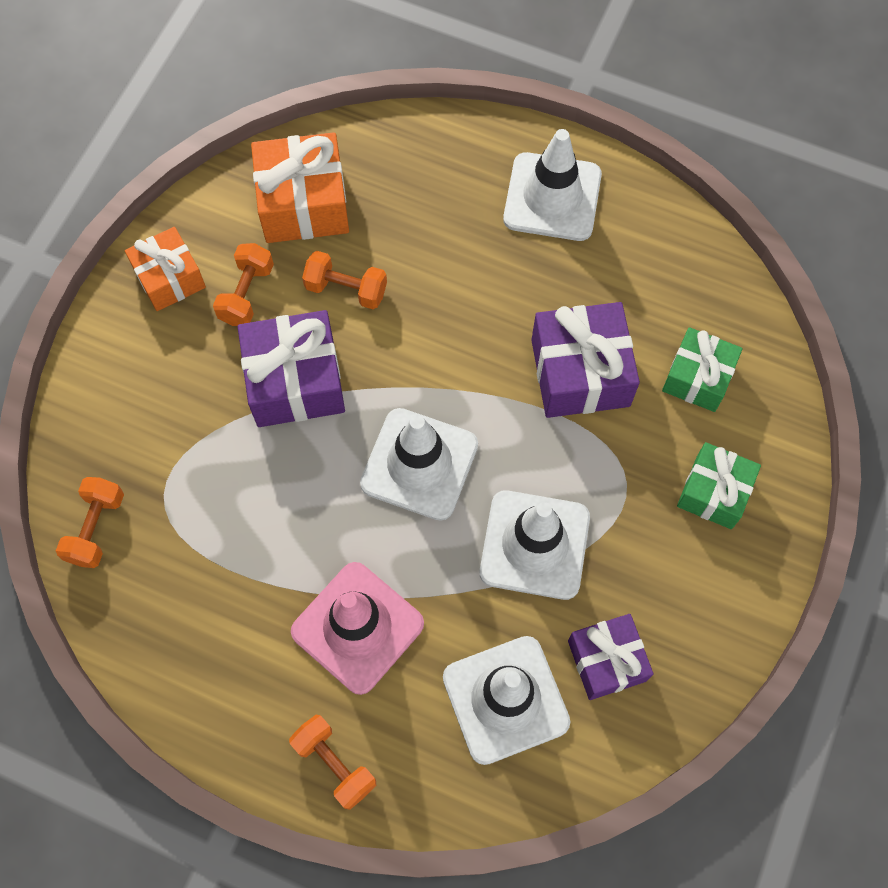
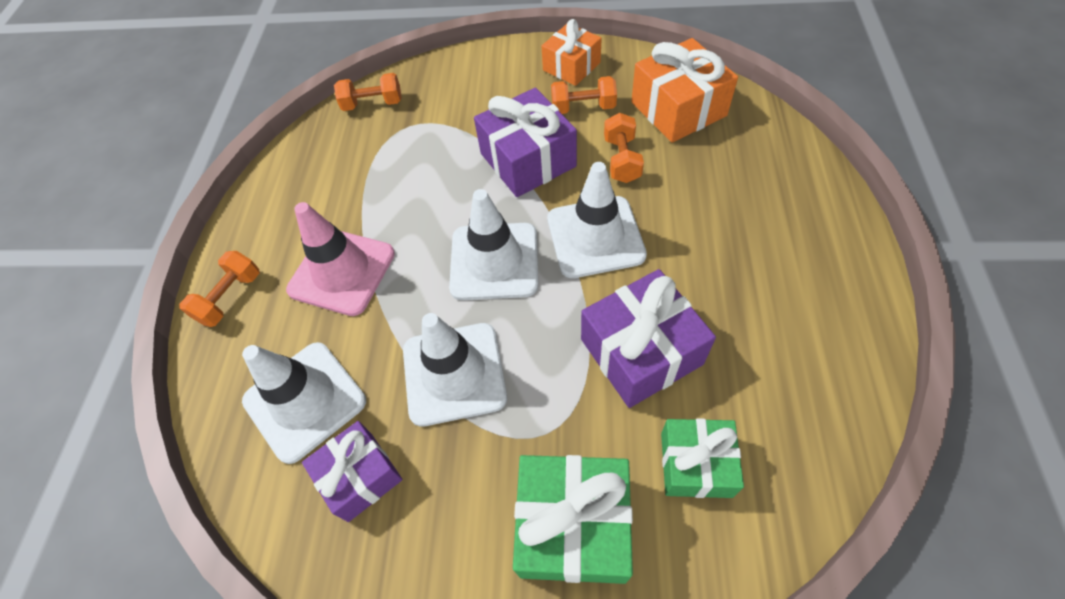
camera: 75 degrees right, 10 degrees down
white traffic cone [503,129,602,241] -> white traffic cone moved to [547,162,647,278]
green gift [677,442,761,529] -> green gift [513,455,633,584], size x1.52

